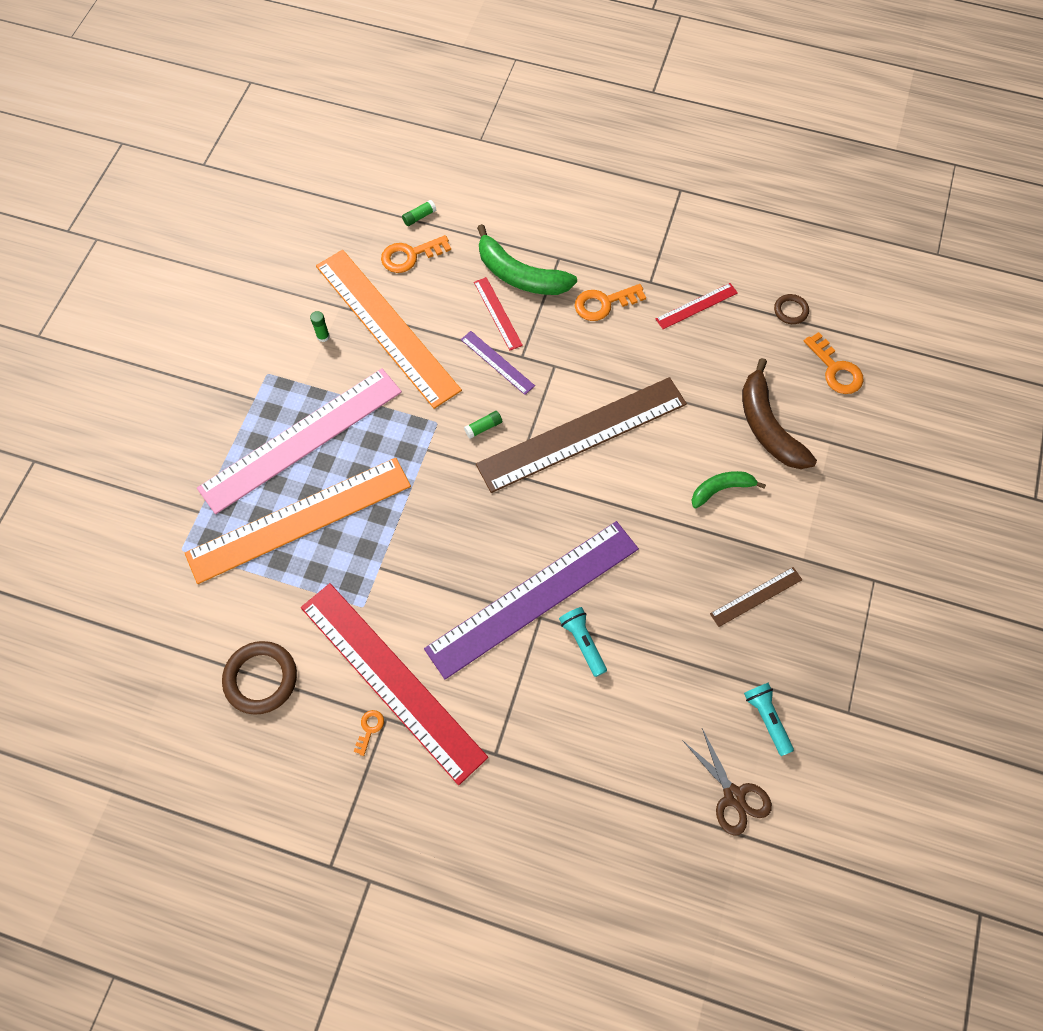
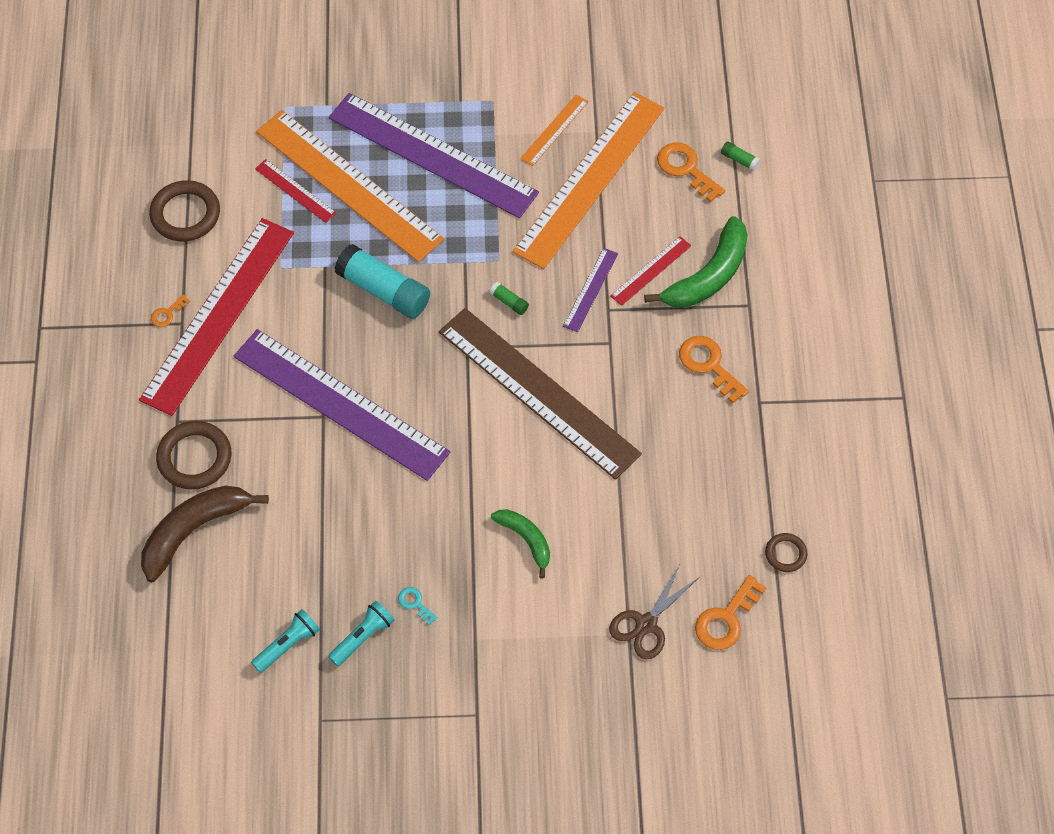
camera: 70 degrees right, 5 degrees down
pink ruler [197,368,402,514] -> purple ruler [329,93,539,218]
green glue stick [310,311,330,342] -> orange ruler [520,94,589,166]
orange key [354,710,384,756] -> orange key turned 135 degrees clockwise [151,294,190,327]
green banana [477,224,577,295] -> green banana turned 150 degrees counterclockwise [644,216,748,308]
turquoise flashlight [559,607,607,677] -> turquoise flashlight moved to [328,601,394,666]
red ruler [656,283,738,329] -> red ruler moved to [255,159,336,223]
brown scissors [682,729,772,836] -> brown scissors moved to [609,566,698,659]
brown ruler [710,567,802,627] -> turquoise key [398,587,438,625]
brown banana [742,358,817,469] -> brown banana moved to [141,485,269,582]
none -> brown ring [156,421,231,489]
none -> turquoise glue stick [335,244,430,319]

